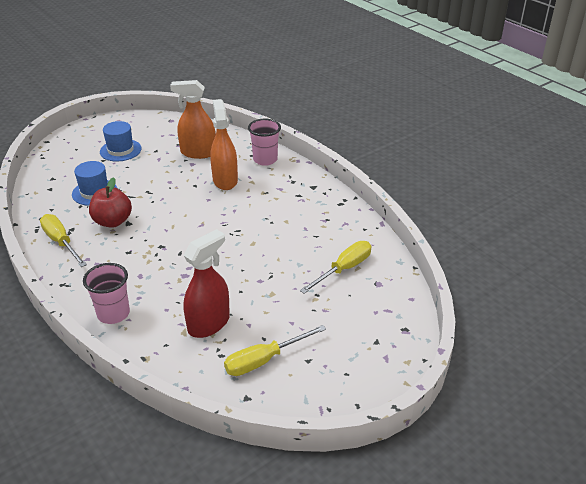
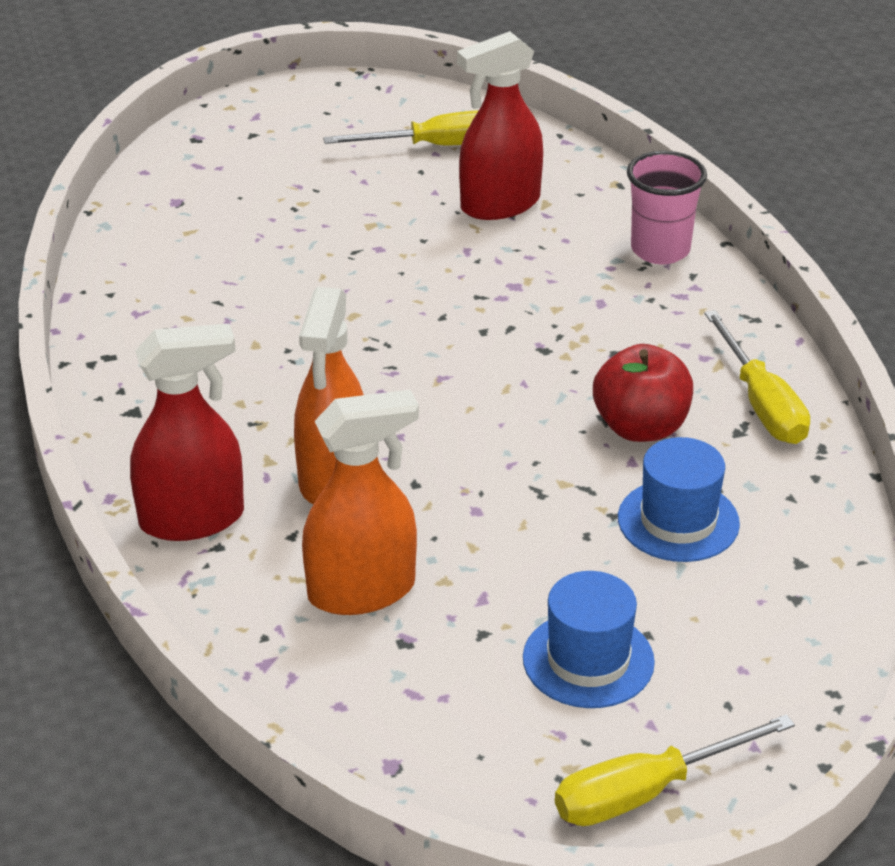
camera: 160 degrees left, 0 degrees up
orange spray bottle [170,80,216,159] -> orange spray bottle turned 45 degrees counterclockwise [302,390,419,615]
pink cup [248,119,281,166] -> red spray bottle [130,324,244,541]
yellow screwdriver [300,241,372,294] -> yellow screwdriver moved to [555,714,795,826]

